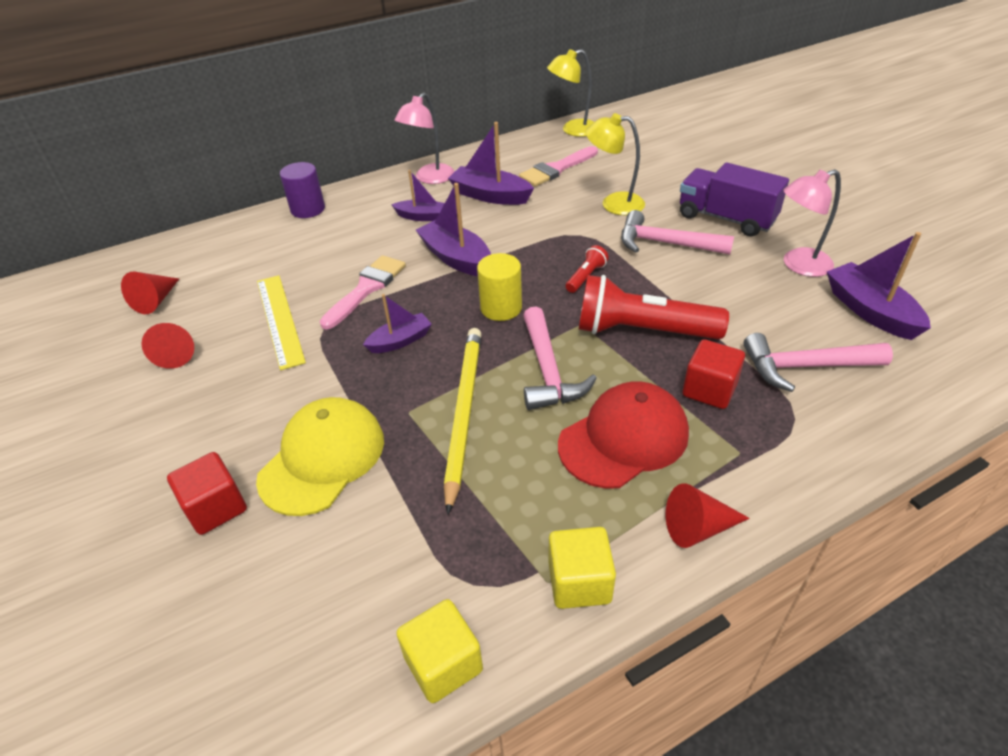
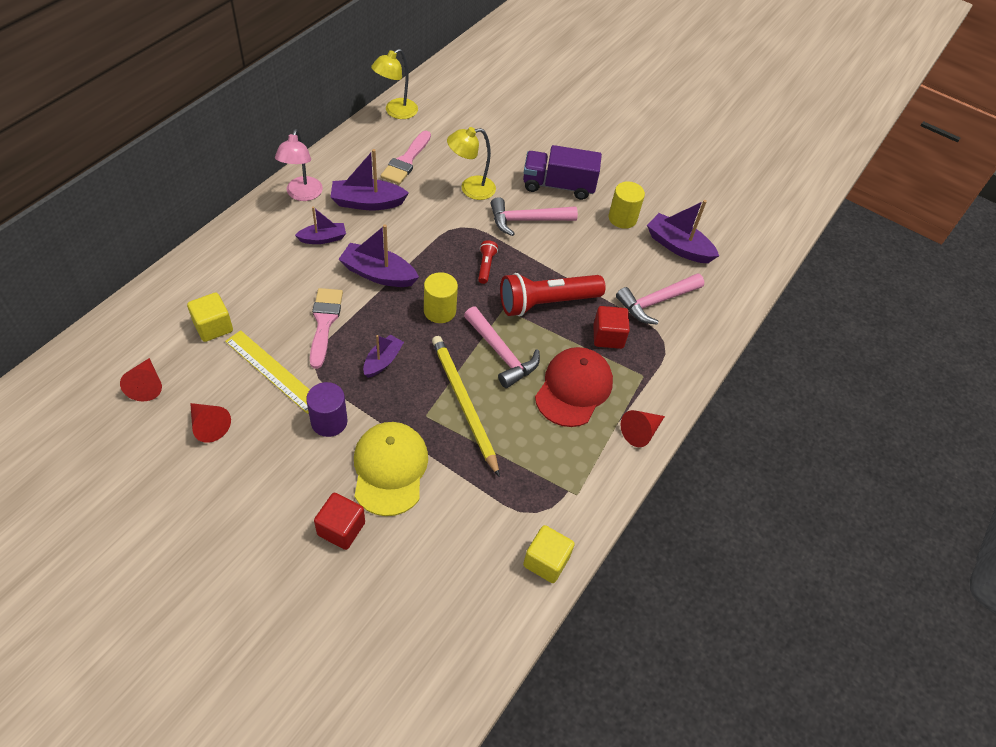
camera: 35 degrees left, 10 degrees up
purple cylinder [280,162,325,218] -> purple cylinder moved to [306,382,347,437]
yellow cube [548,527,616,609] -> yellow cube moved to [187,292,233,342]
pink lamp [783,169,841,277] -> yellow cylinder [609,181,645,229]

